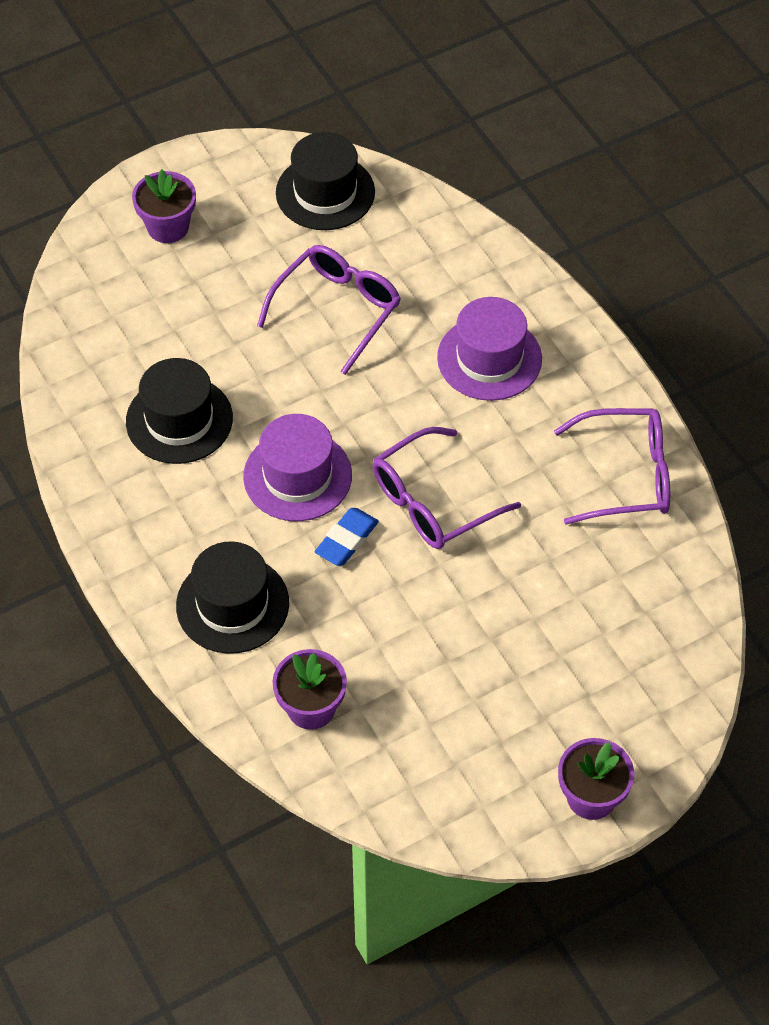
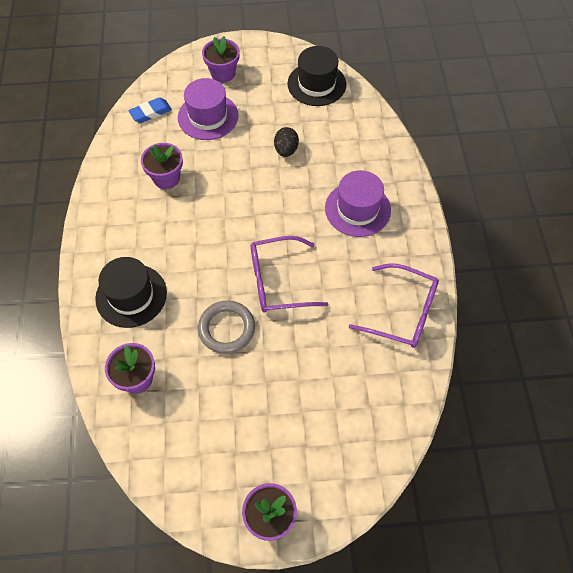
camera: 25 degrees right, 5 degrees up
black hat [126,358,233,464] -> purple flower pot [141,143,183,189]
purple hat [243,414,352,521] -> purple hat moved to [178,78,239,140]
purple glasses [257,245,401,375] -> black egg [274,127,299,157]
blue eraser [315,508,379,566] -> blue eraser moved to [128,97,172,123]
none -> grey ring [198,301,255,354]

